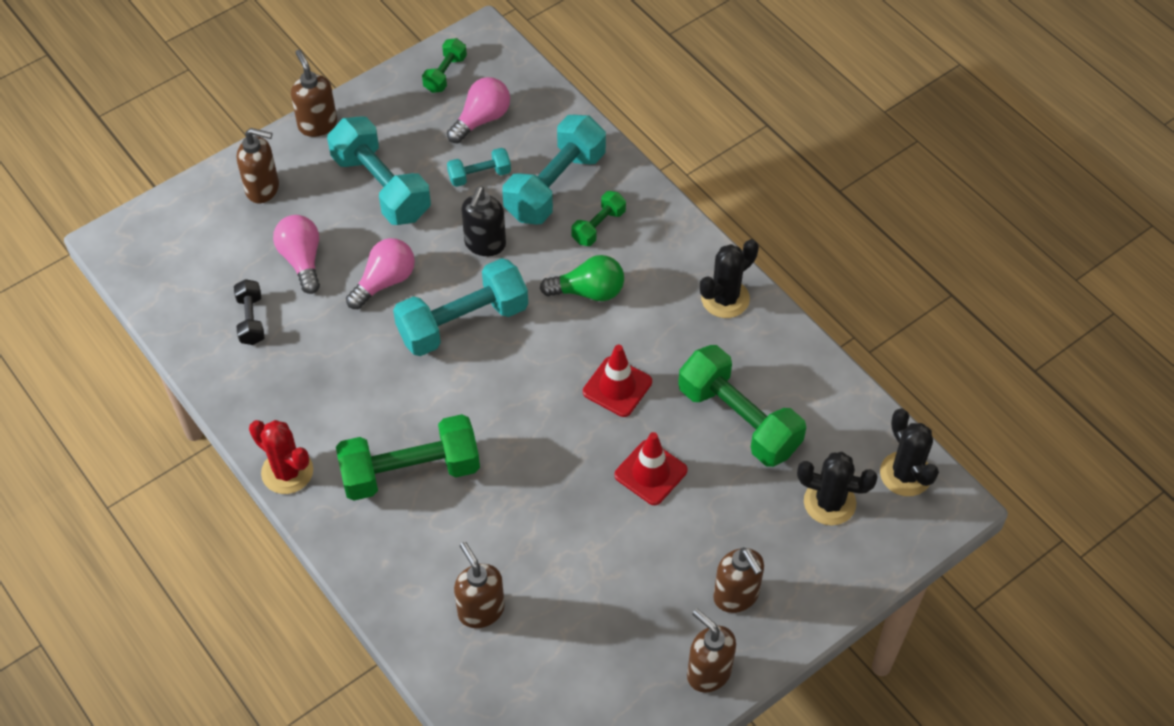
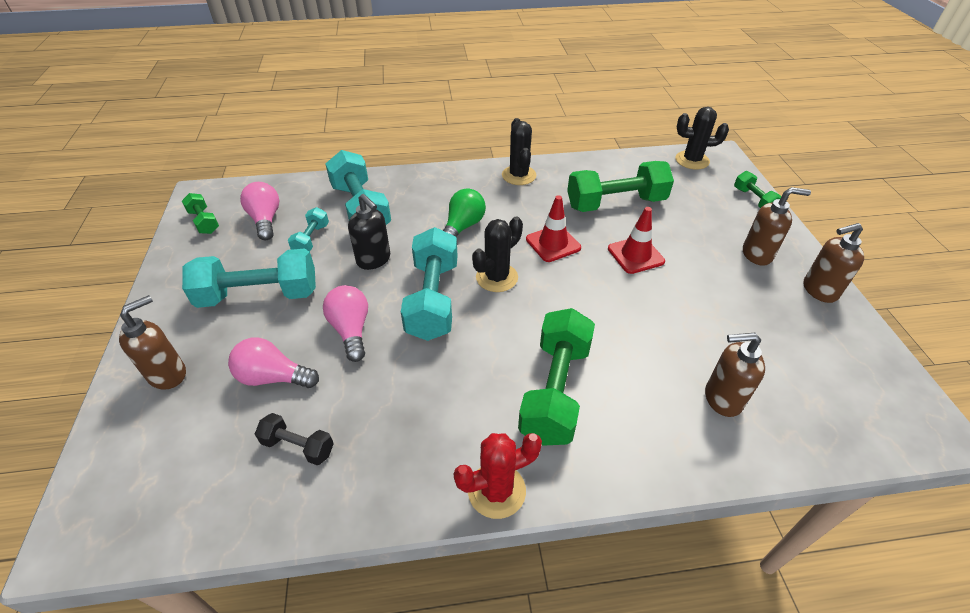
camera: 60 degrees left, 10 degrees down
brown soap dispenser [291,50,337,137] -> none
green dumbbell [571,191,626,246] -> green dumbbell moved to [734,171,781,208]
black cactus [797,452,878,526] -> black cactus moved to [472,217,523,292]

